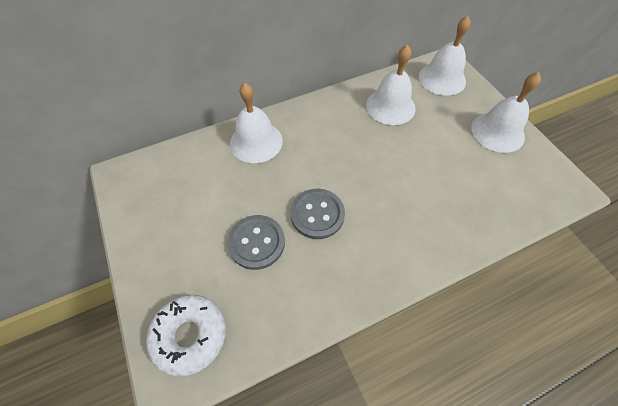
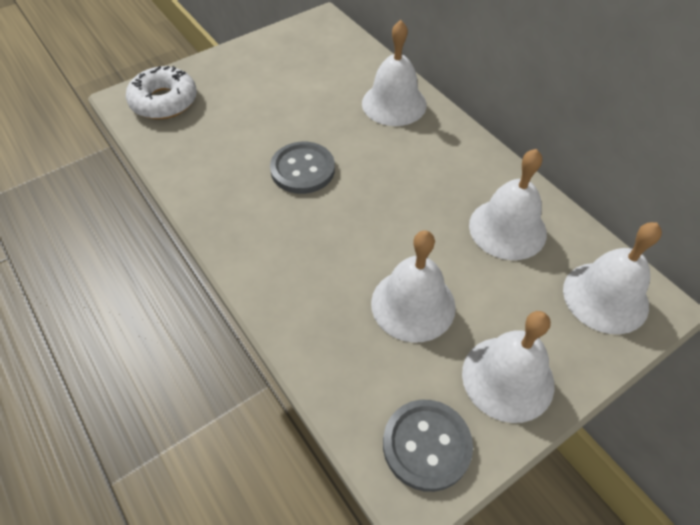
camera: 80 degrees right, 5 degrees down
grey button [227,215,285,270] -> grey button moved to [383,400,473,492]
none -> white bell [371,230,456,343]

